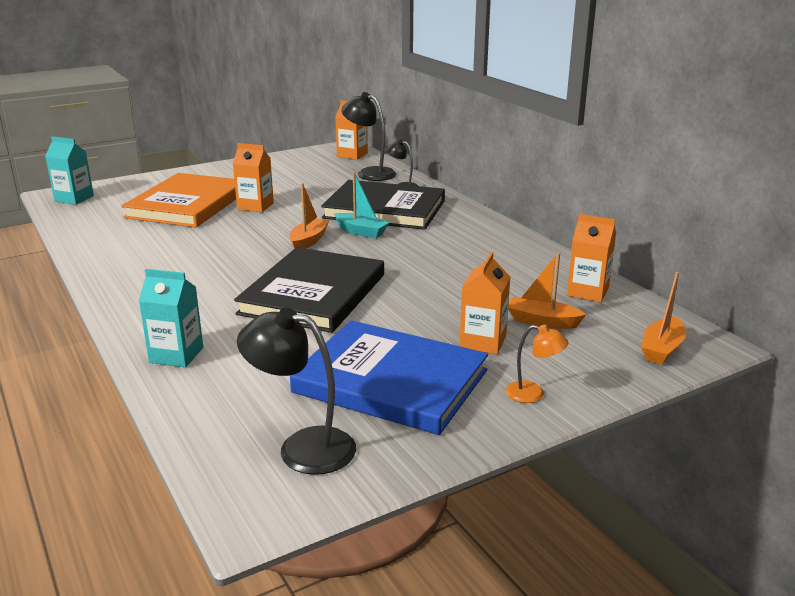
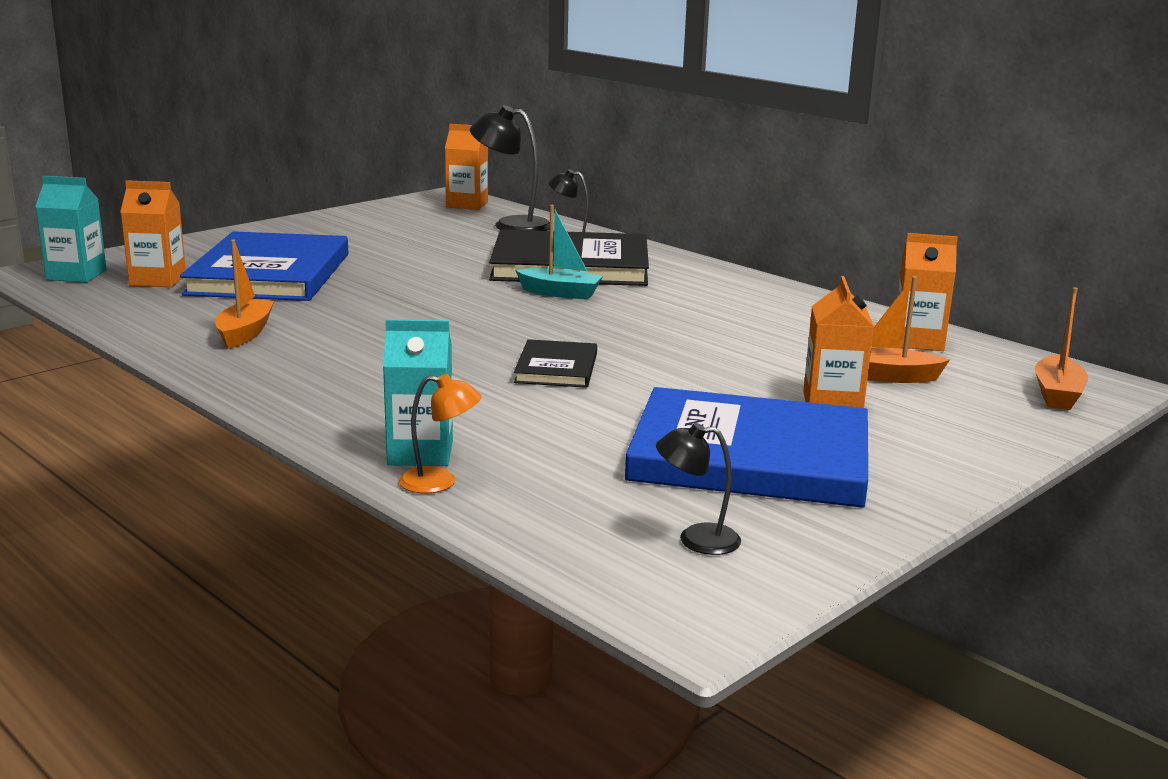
camera: 15 degrees left, 5 degrees down
orange book [121,173,236,227] -> blue book [180,231,348,301]
orange carton [233,143,274,212] -> orange carton moved to [120,180,186,287]
black book [234,247,384,333] -> black book [514,339,597,388], size x0.48
black lamp [237,307,356,475] -> black lamp [656,423,741,555], size x0.57
orange boat [289,183,329,249] -> orange boat moved to [215,239,274,349]
orange lamp [505,325,569,403] -> orange lamp moved to [399,374,482,494]

